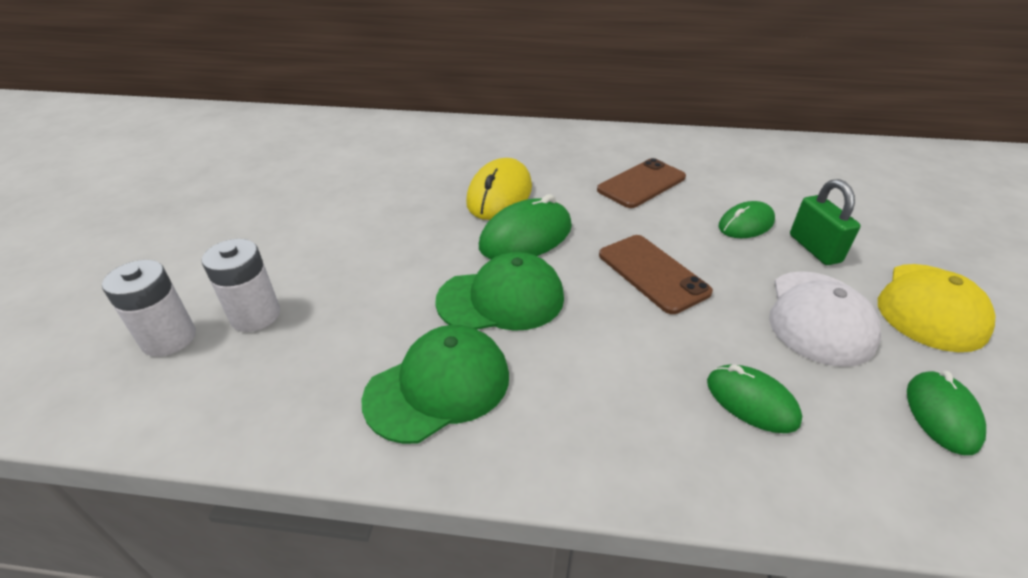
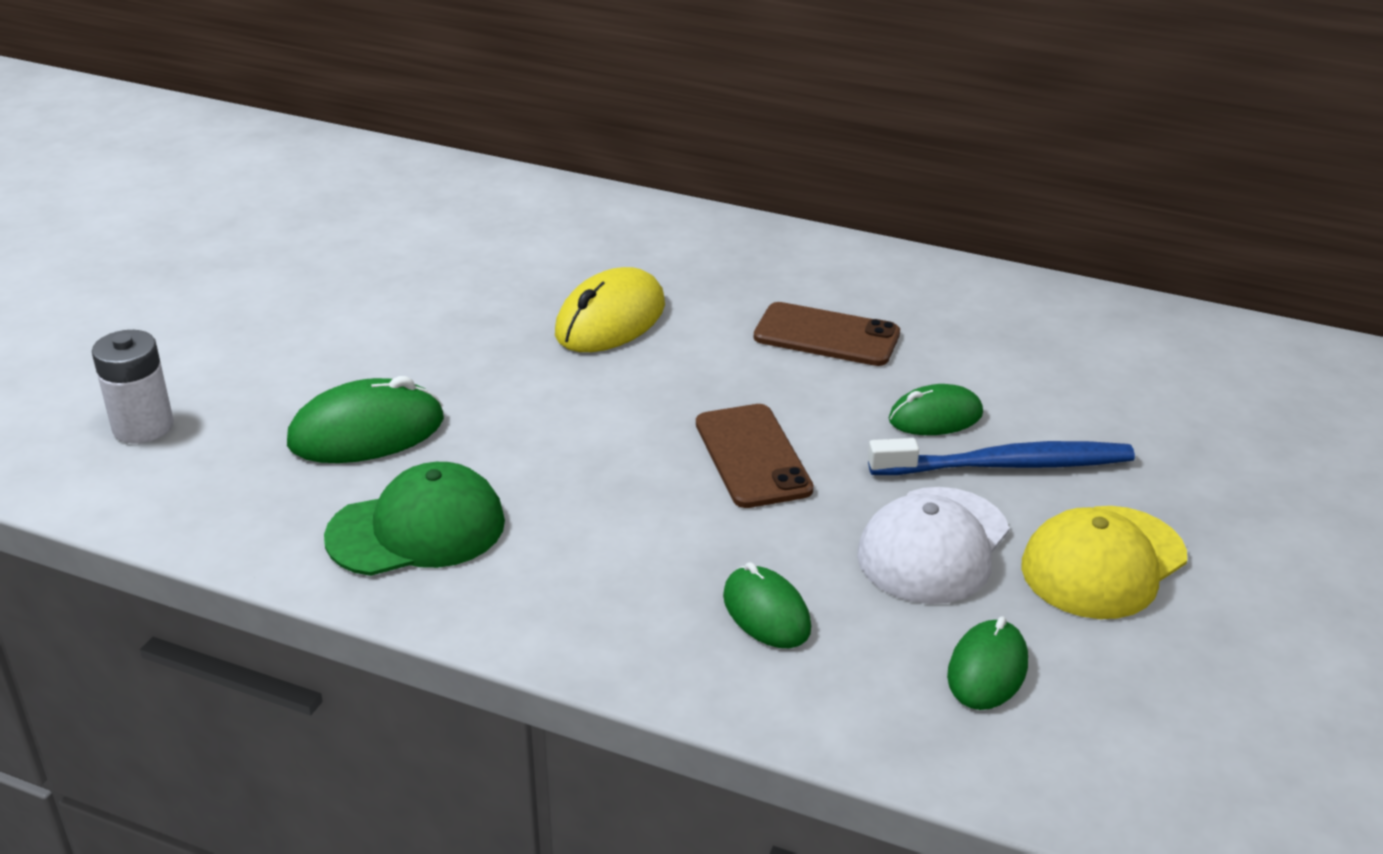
camera: 15 degrees right, 5 degrees down
white battery [202,239,280,332] -> none
green cap [435,252,564,331] -> none
green mouse [479,194,572,259] -> green mouse moved to [287,376,444,463]
brown phone [597,158,686,208] -> brown phone turned 45 degrees clockwise [754,302,900,366]
green padlock [790,179,860,265] -> blue toothbrush [868,438,1135,475]

